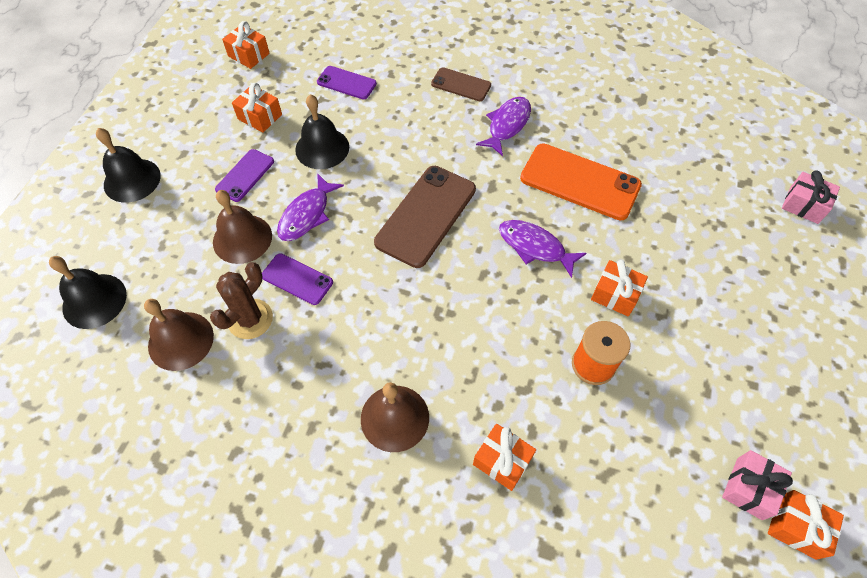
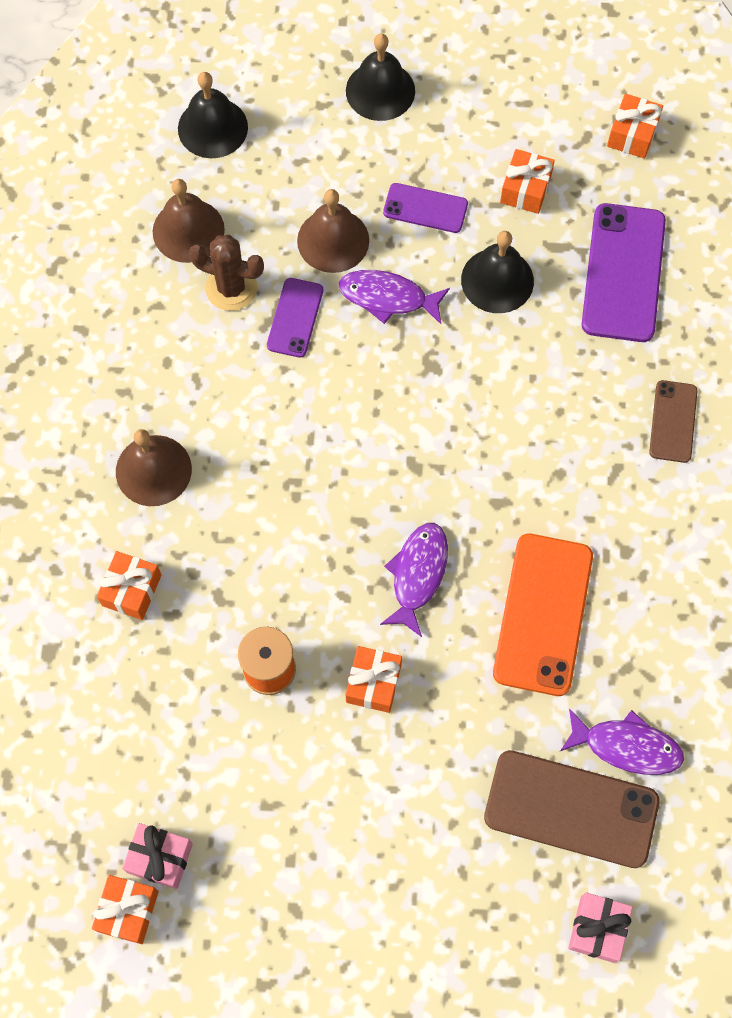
camera: 75 degrees right, 10 degrees up
purple phone [317,66,377,99] -> purple phone [582,203,666,342], size x1.80
brown phone [374,166,476,268] -> brown phone moved to [484,750,660,868]
purple fish [476,97,531,156] -> purple fish moved to [560,708,684,775]

